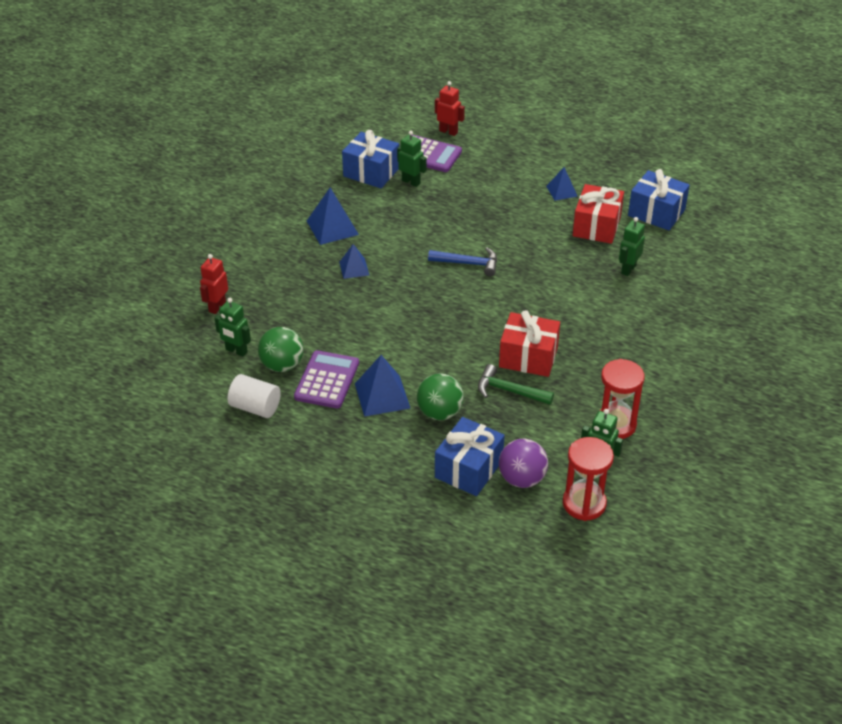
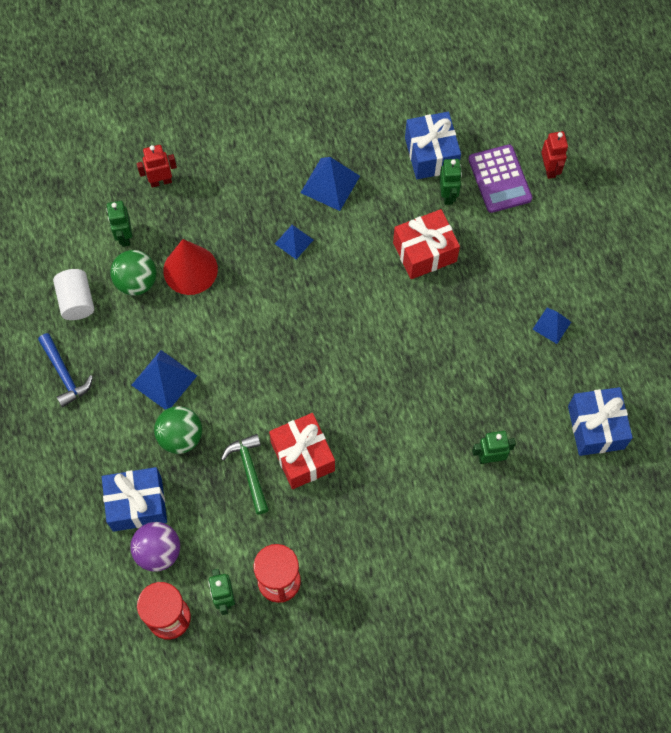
camera: 50 degrees right, 25 degrees up
purple calculator [294,350,359,408] -> none
blue hammer [428,248,497,276] -> blue hammer moved to [38,333,93,407]
red gift [573,184,624,244] -> red gift moved to [393,209,460,279]
none -> red cone [163,239,218,295]

